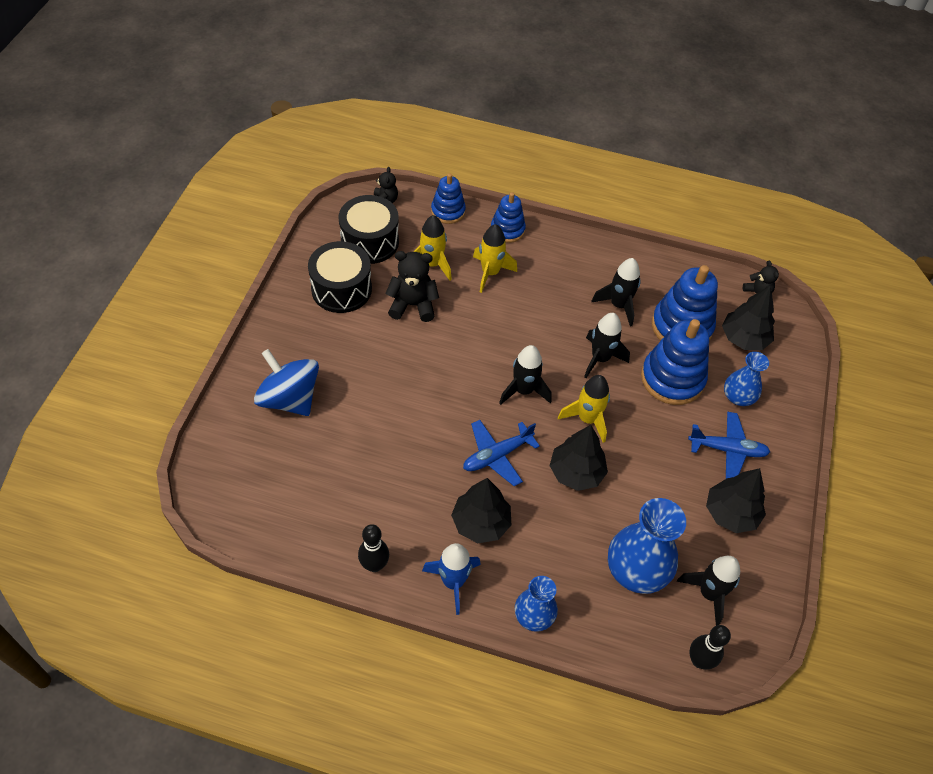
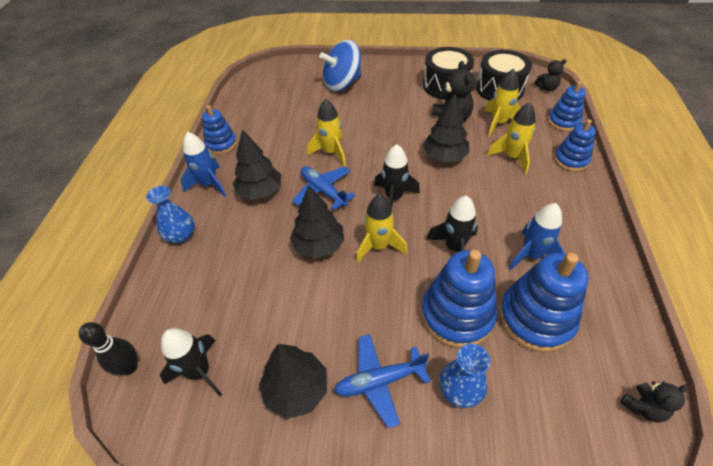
camera: 85 degrees right, 5 degrees down
blue spinning top [254,349,319,416] -> blue spinning top turned 150 degrees counterclockwise [319,40,361,91]
black bowling pin [358,524,389,572] -> blue stacking toy [202,105,237,154]
black rocket [591,258,641,327] -> blue rocket [509,203,565,270]
blue vase [608,498,686,594] -> none
blue plane [688,412,770,479] -> blue plane turned 75 degrees clockwise [334,334,431,428]
black tree [722,285,775,350] -> black tree moved to [423,94,469,162]
none -> yellow rocket [307,99,346,166]

